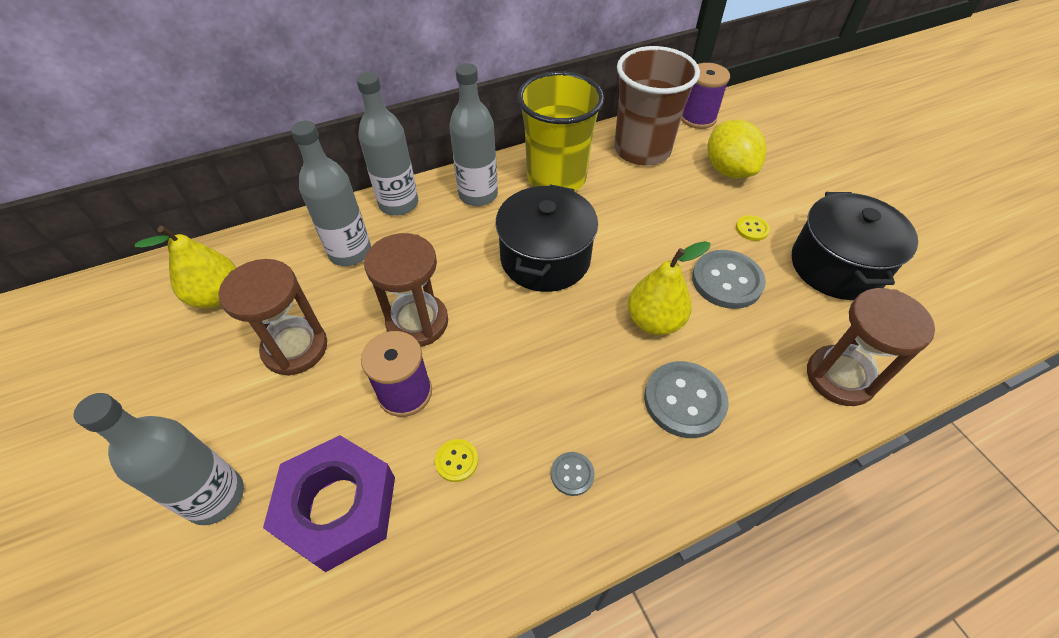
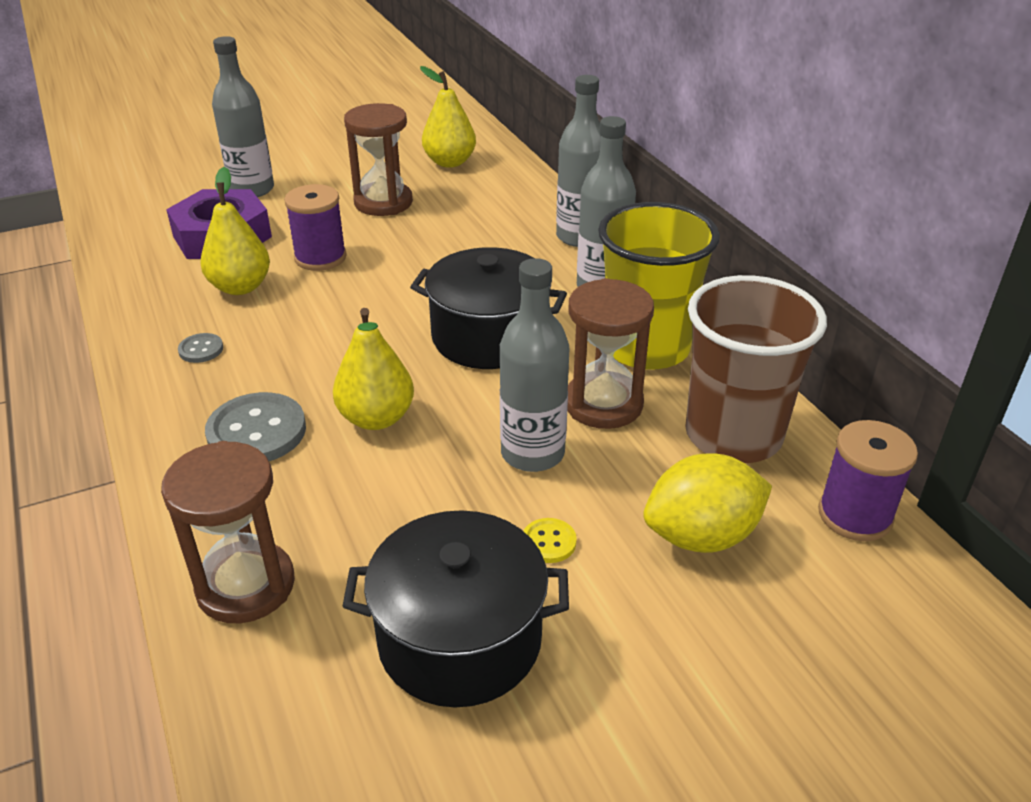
camera: 90 degrees right, 15 degrees down
grey bottle [291,121,371,266] -> grey bottle moved to [500,258,570,472]
brown hourglass [364,233,448,347] -> brown hourglass moved to [567,278,654,429]
yellow button [435,439,478,482] -> yellow pear [200,167,270,295]
grey button [692,250,766,309] -> none

